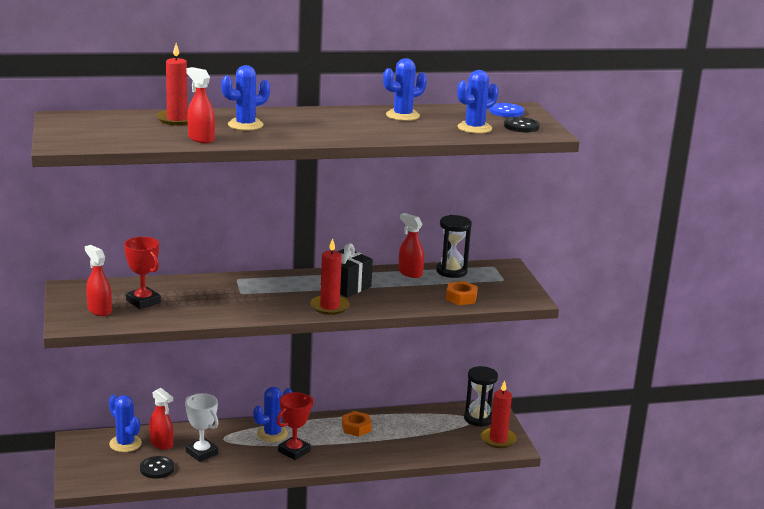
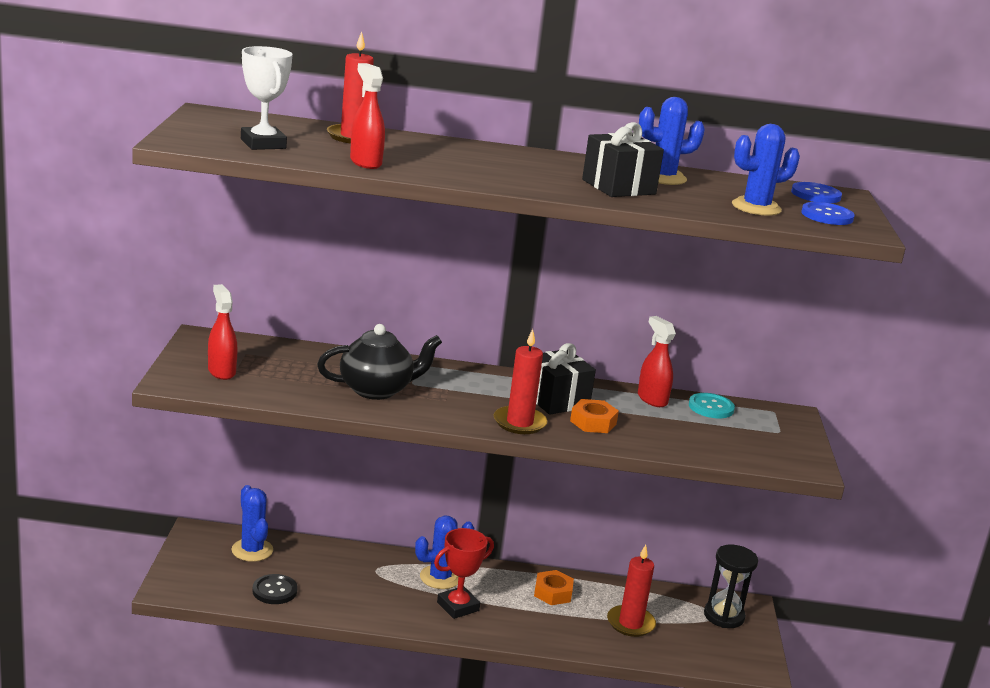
camera: 15 degrees right, 0 degrees up
red trophy [124,237,161,309] -> none
red spray bottle [149,388,173,450] -> none
white trophy [185,393,219,462] -> white trophy moved to [241,46,293,150]
blue cactus [221,65,270,130] -> none
black hourglass [436,215,472,278] -> turquoise button [689,393,735,418]
orange nut [446,281,478,305] -> orange nut moved to [570,399,619,433]
red candle [481,380,517,448] -> red candle moved to [607,545,656,637]
black button [504,117,540,132] -> blue button [801,202,855,225]
none -> black teapot [317,324,442,400]
none -> black gift [582,122,664,197]

